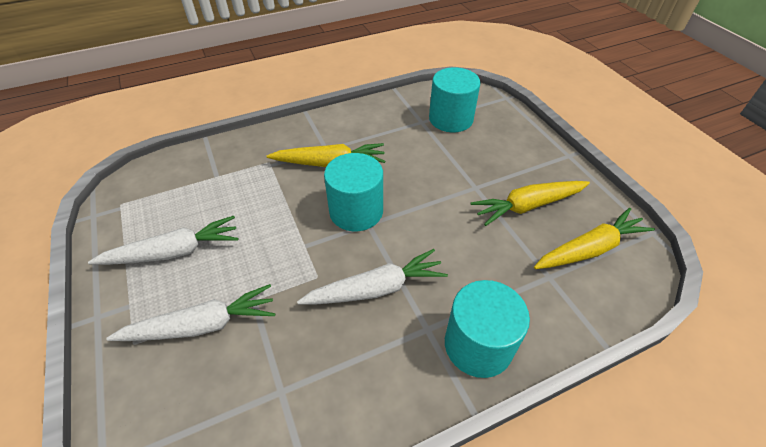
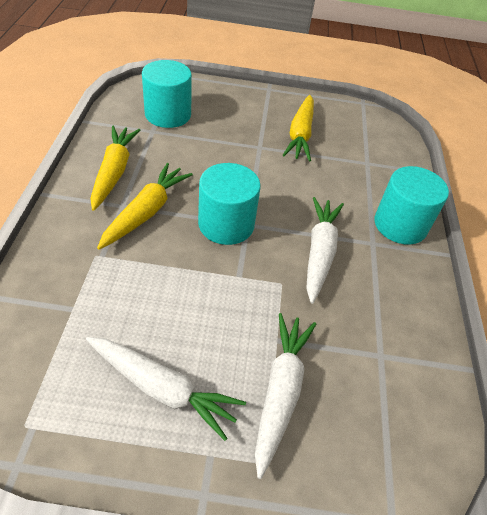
camera: 65 degrees left, 0 degrees up
white carrot [88,216,238,265] -> white carrot turned 105 degrees clockwise [86,337,246,441]
yellow carrot [534,208,655,269] -> yellow carrot moved to [90,126,140,211]

